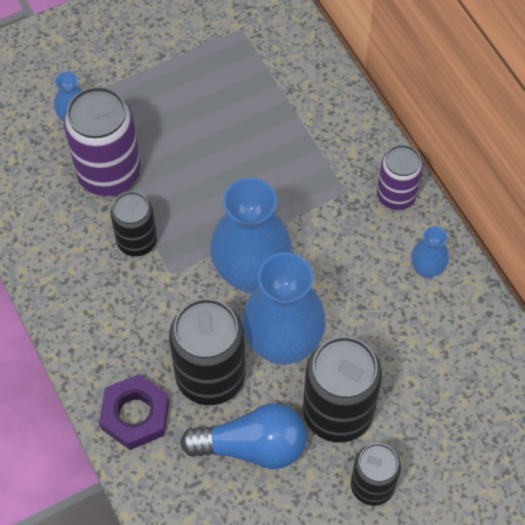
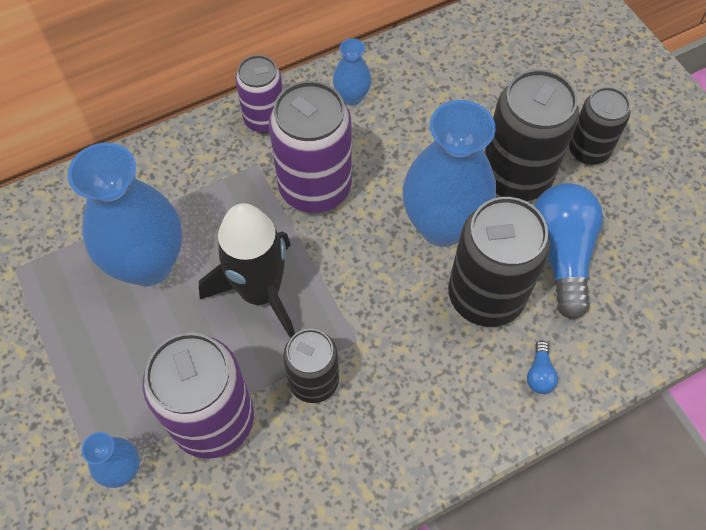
camera: 90 degrees left, 0 degrees up
purple nut [99,374,169,450] -> blue light bulb [527,340,558,394]
blue vase [210,177,292,293] -> blue vase moved to [68,143,182,286]
none -> black rocket [199,203,295,339]
none -> purple can [269,81,352,213]

